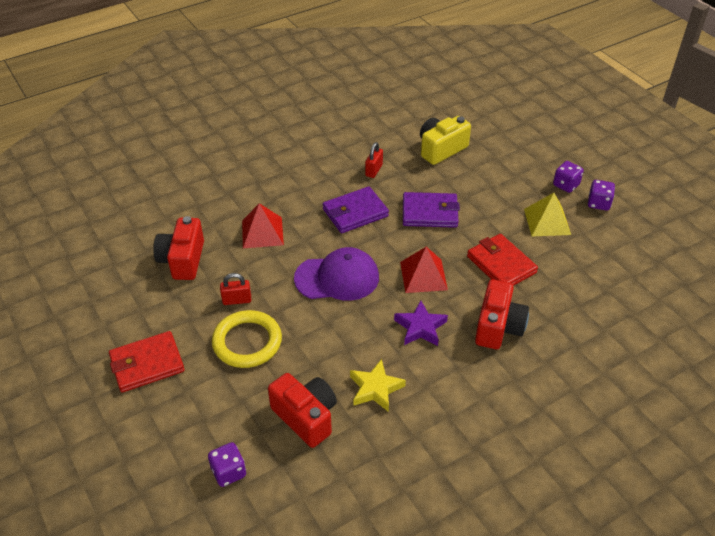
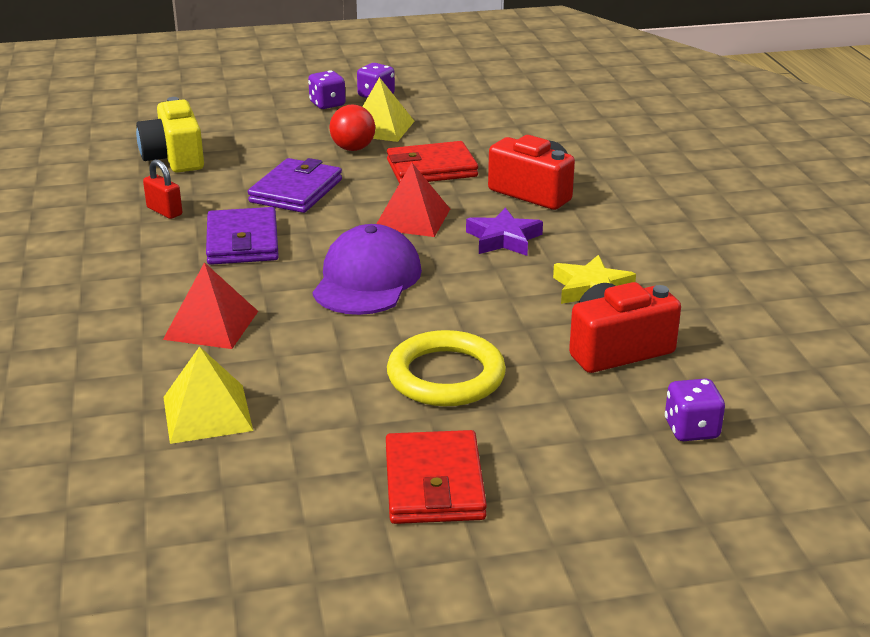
camera: 70 degrees left, 15 degrees down
red camera [153,216,204,280] -> yellow pyramid [163,346,253,444]
red padlock [220,273,251,305] -> none
none -> red ball [329,105,375,151]

